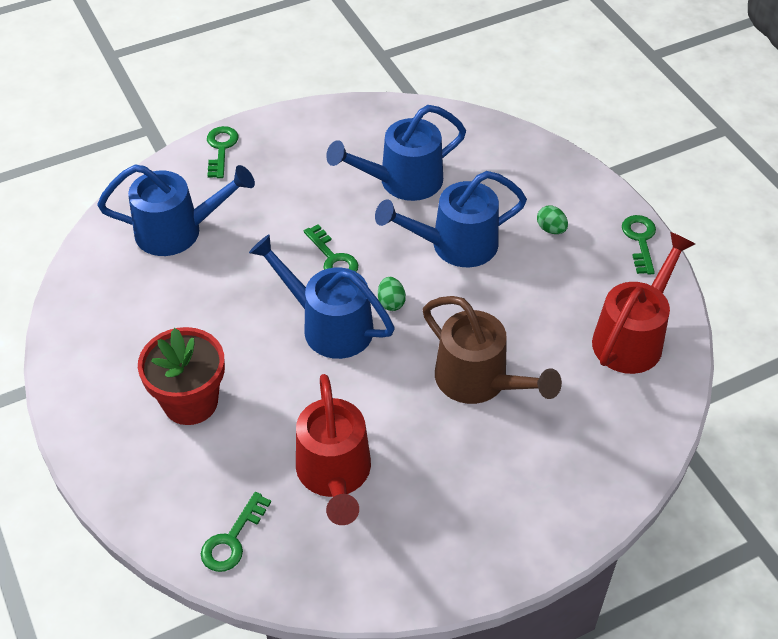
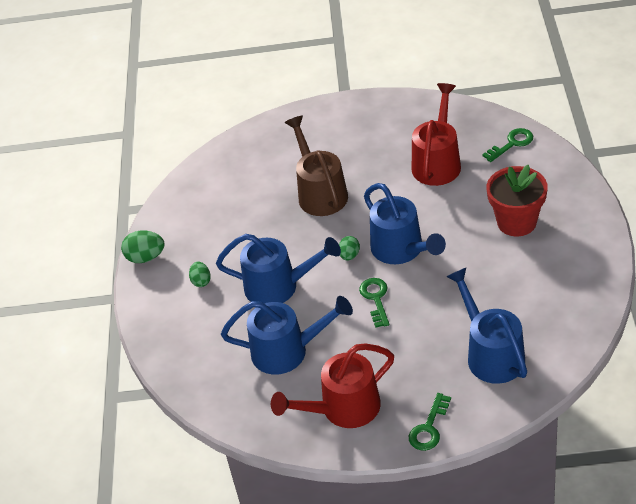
camera: 150 degrees left, 5 degrees down
blue watering can [97,165,255,256] -> blue watering can turned 45 degrees clockwise [446,268,527,384]
red watering can [592,232,695,374] -> red watering can moved to [271,343,394,428]
green key [622,215,656,275] -> green egg [121,230,165,263]

